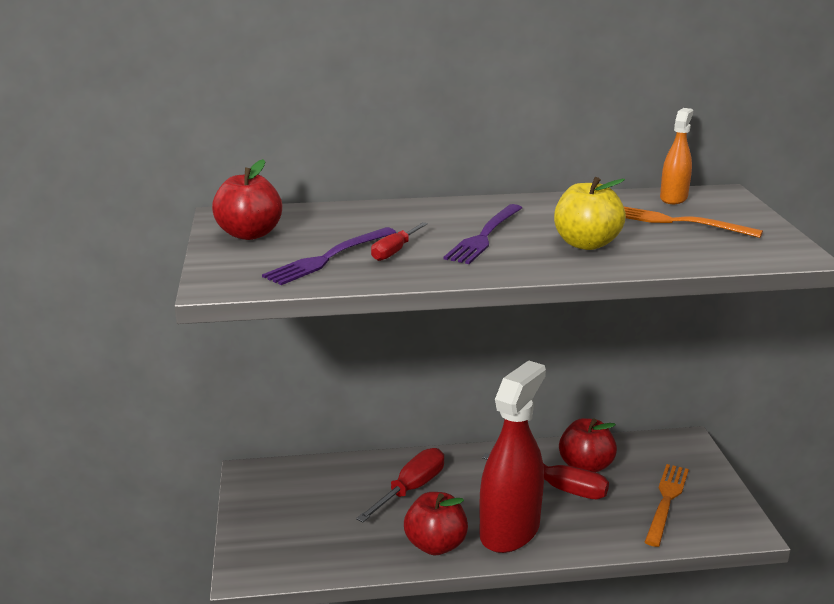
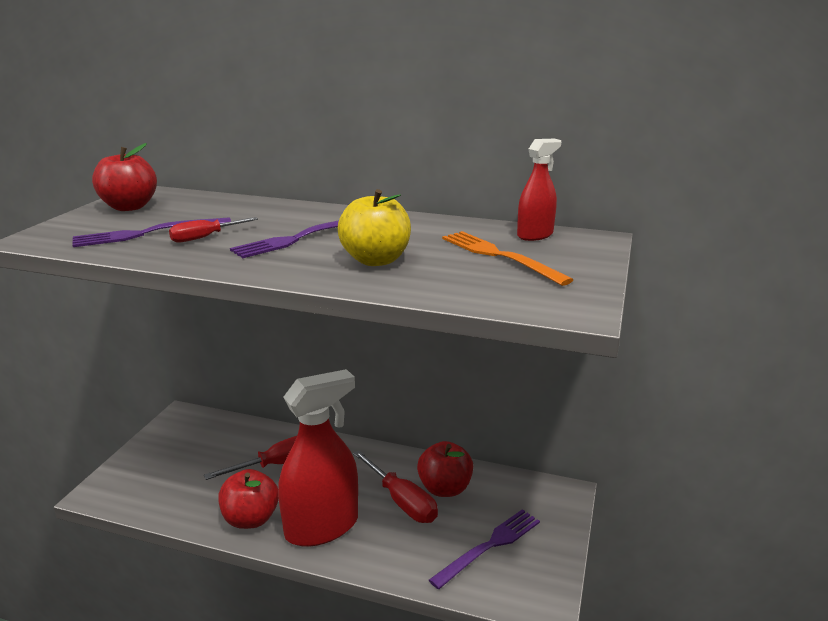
camera: 25 degrees right, 0 degrees up
orange fork [645,464,689,547] -> purple fork [429,509,540,589]
orange spray bottle [660,108,693,204] -> red spray bottle [517,139,561,241]

